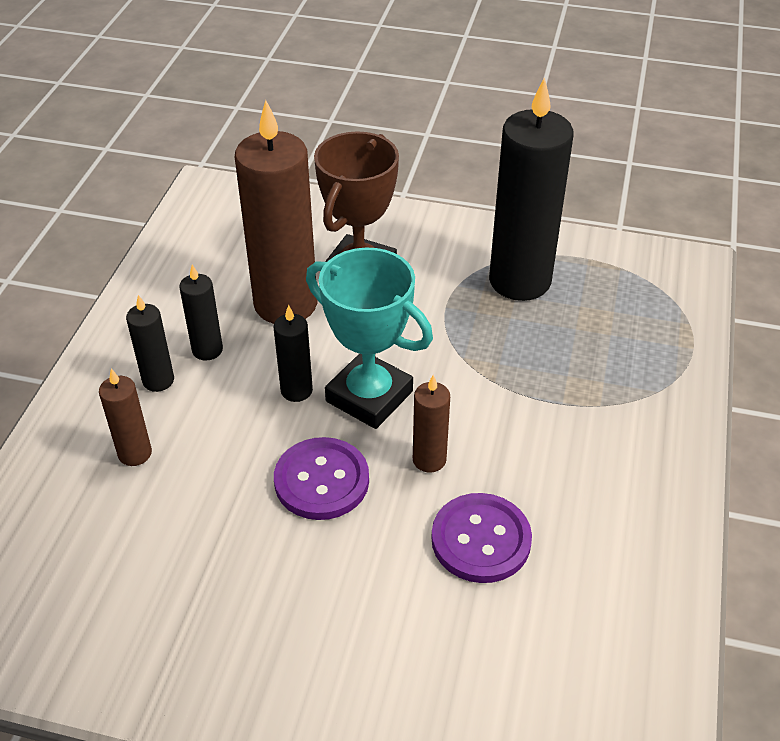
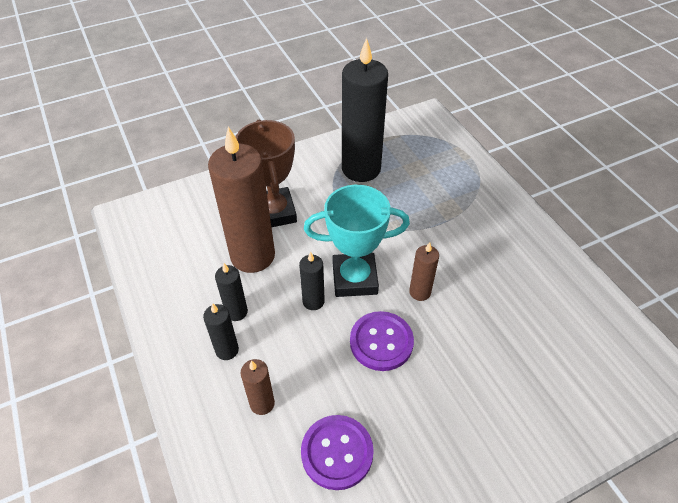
camera: 40 degrees left, 5 degrees up
purple button [431,493,532,583] -> purple button moved to [301,415,374,490]

